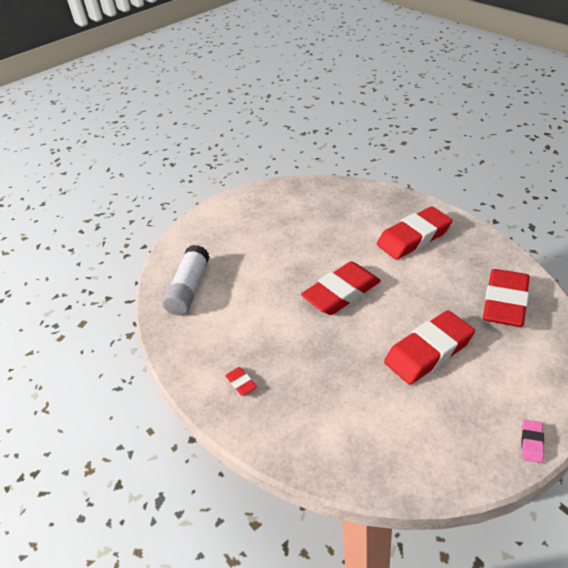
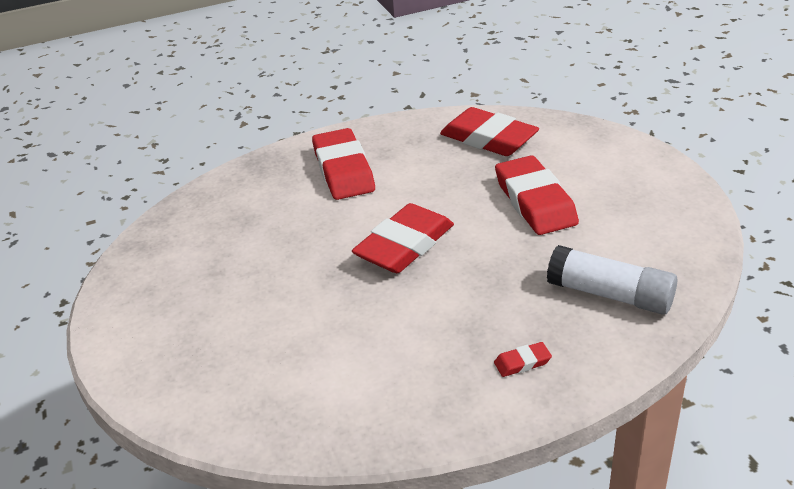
camera: 75 degrees left, 5 degrees down
white glue stick [163,245,209,316] -> white glue stick moved to [547,245,677,315]
red eraser [301,261,381,315] -> red eraser turned 60 degrees clockwise [352,203,454,273]
pink eraser [521,419,544,463] -> none

